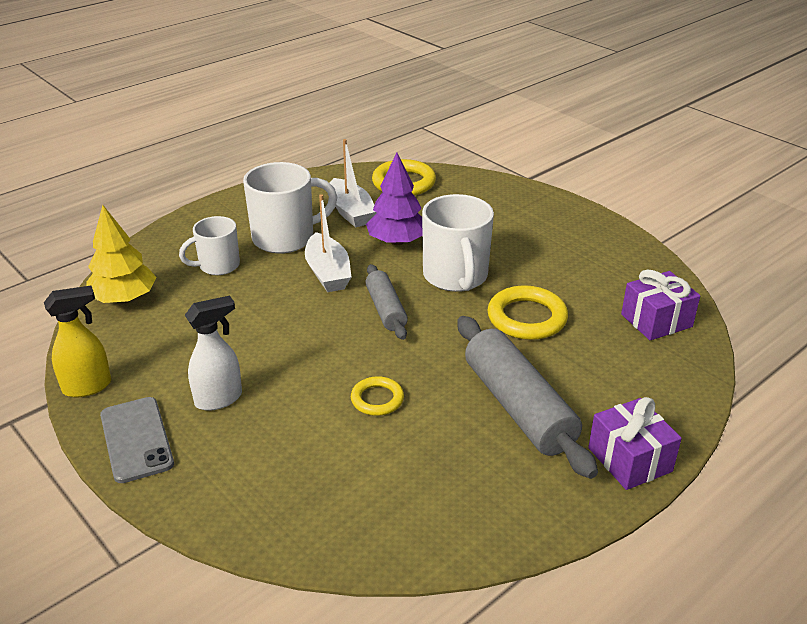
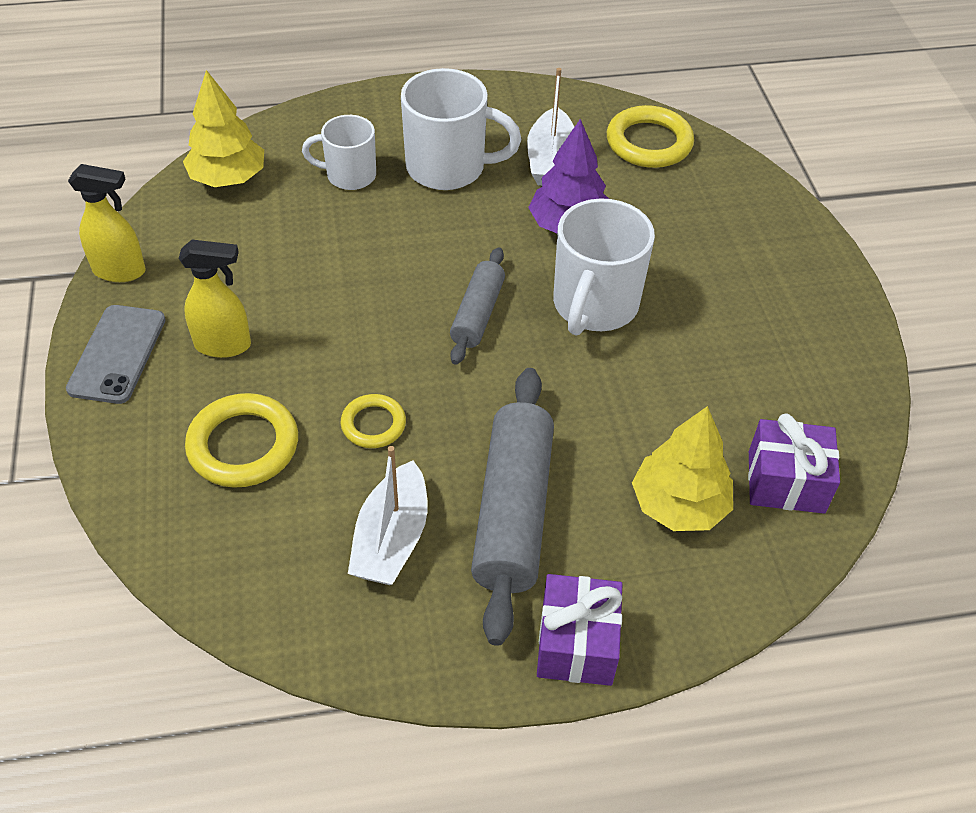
camera: 30 degrees right, 15 degrees up
white spray bottle [185,296,242,411] -> yellow spray bottle [178,240,251,358]
white boat [305,194,351,292] -> white boat moved to [348,446,427,585]
yellow ring [487,285,568,340] -> yellow ring moved to [185,393,298,488]
none -> yellow tree [632,406,733,531]

